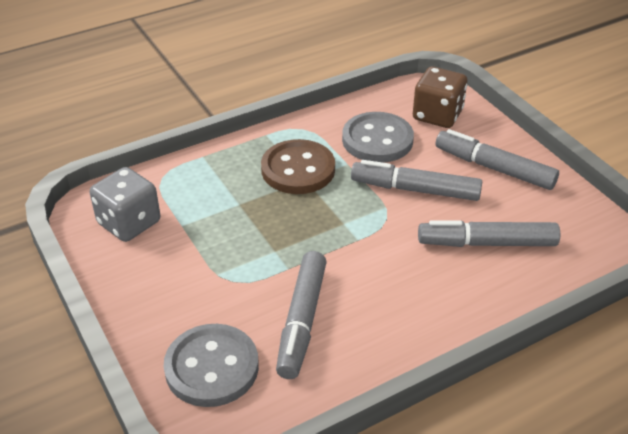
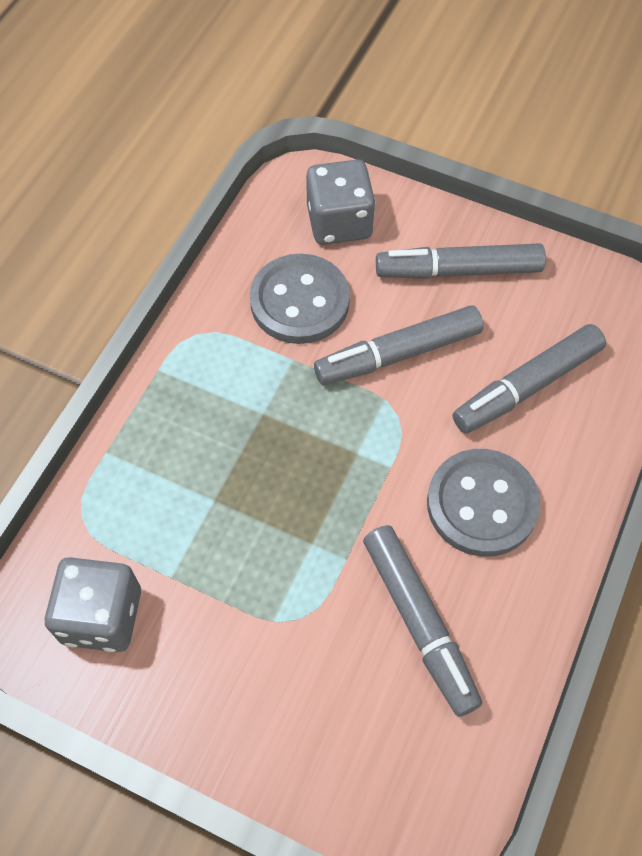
camera: 35 degrees left, 20 degrees up
grey button [164,324,259,407] -> grey button moved to [427,449,540,557]
brown button [261,139,335,194] -> none
brown dice [413,67,467,128] -> grey dice [306,160,375,245]

